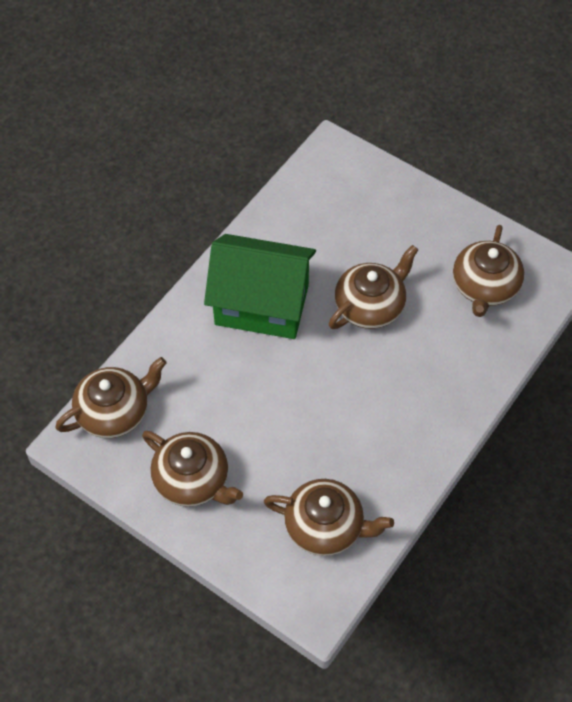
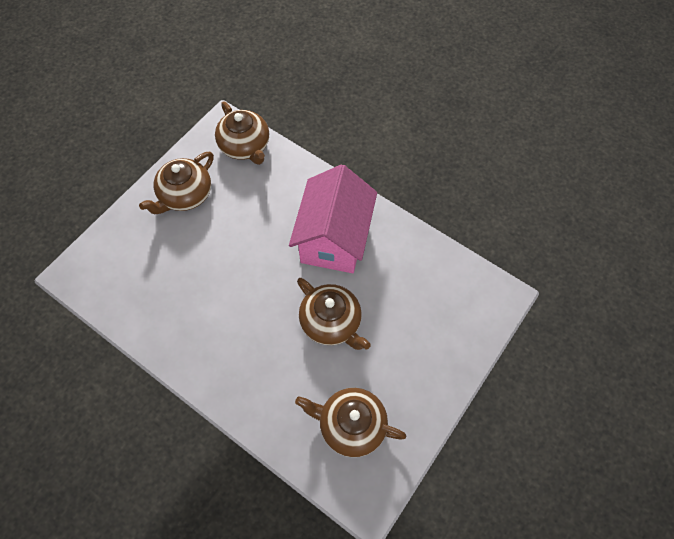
camera: 90 degrees right, 5 degrees up
green house [204,234,316,339] -> pink house [289,164,377,273]
brown teapot [264,479,394,556] -> none

